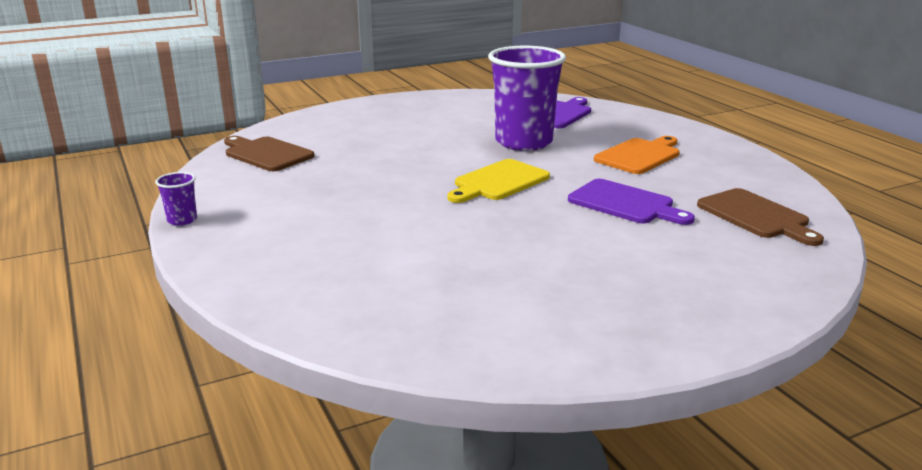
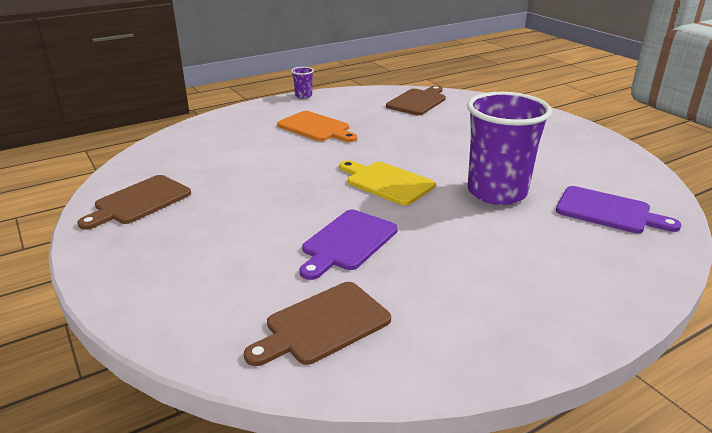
camera: 85 degrees right, 5 degrees up
orange cutting board [594,136,680,174] -> orange cutting board moved to [277,111,357,142]
none -> brown cutting board [77,175,191,230]

